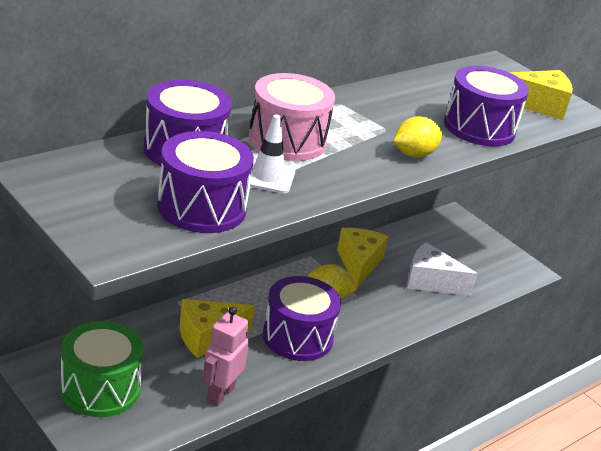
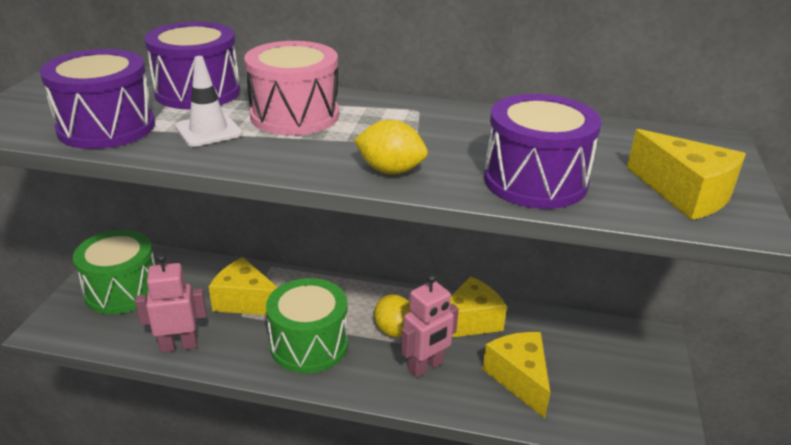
camera: 55 degrees right, 0 degrees up
purple drum [263,276,341,361] -> green drum [266,278,348,373]
white cheese [407,242,477,296] -> yellow cheese [482,332,550,418]
none -> pink robot [401,274,459,378]

